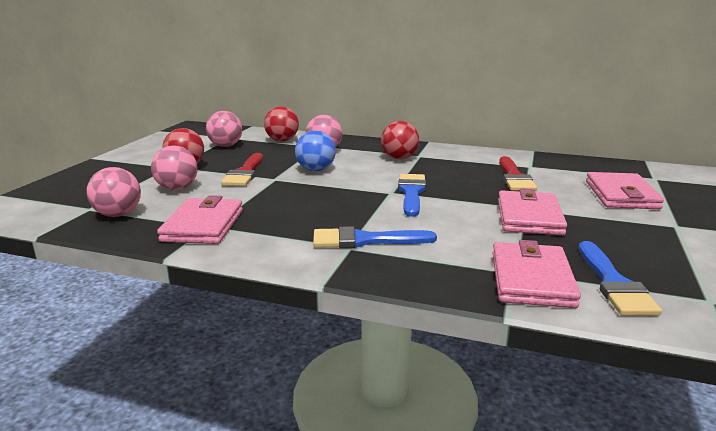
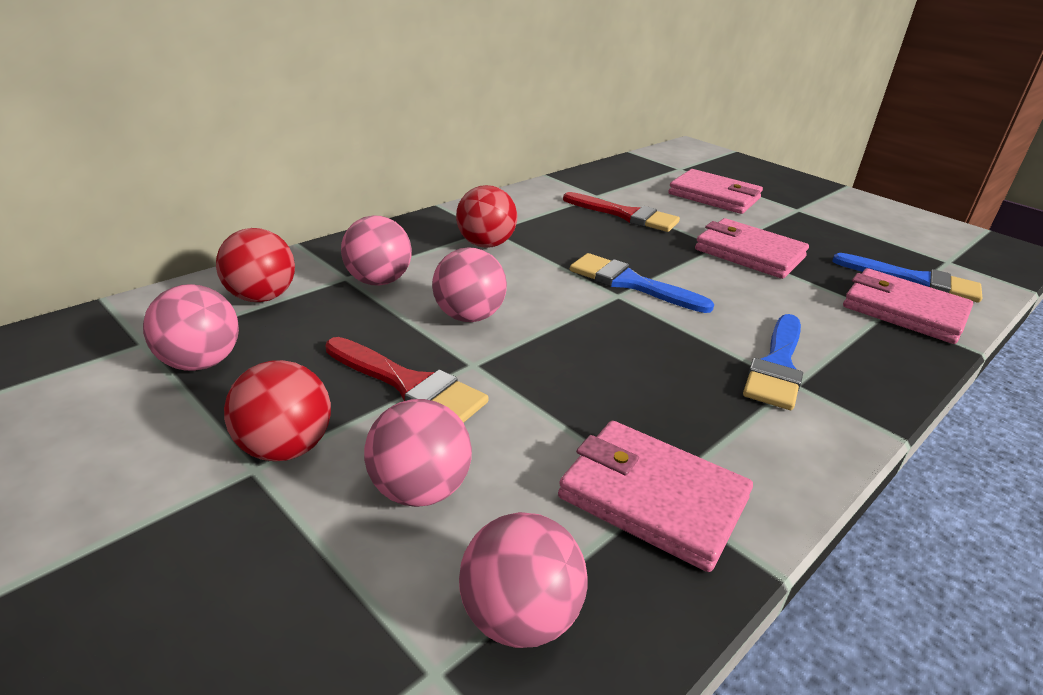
camera: 65 degrees left, 10 degrees up
blue ball [295,130,336,171] -> pink ball [432,247,507,322]

